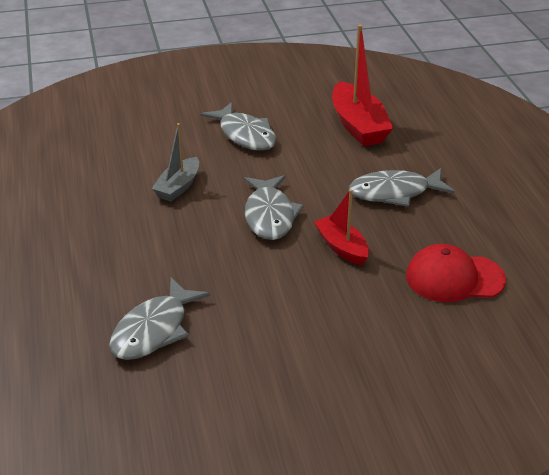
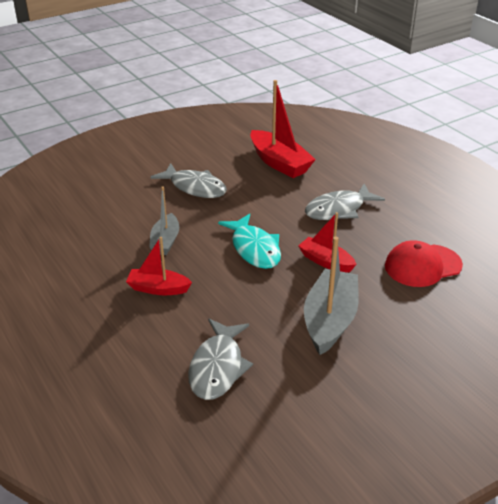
camera: 20 degrees left, 0 degrees up
grey fish [244,175,304,240] -> turquoise fish [218,214,281,269]
none -> red boat [126,237,192,295]
none -> grey boat [304,237,359,355]

